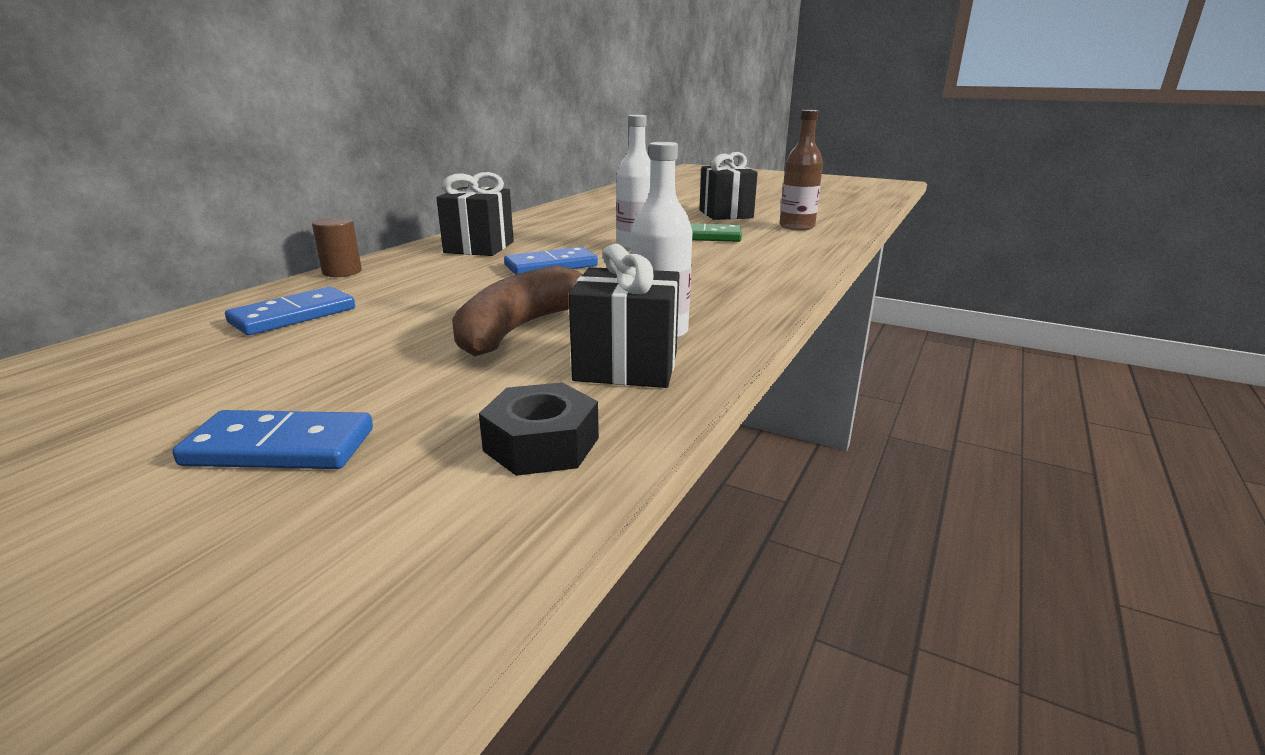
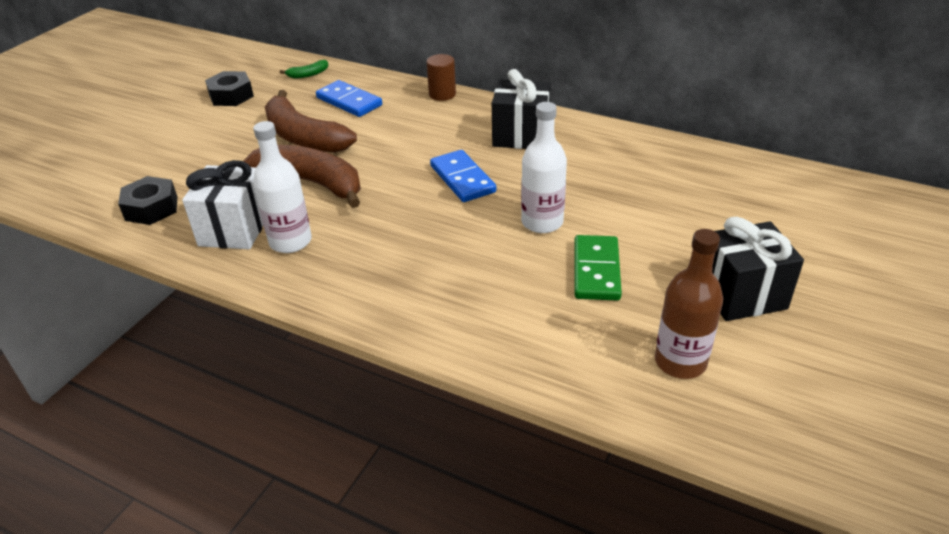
camera: 90 degrees right, 15 degrees up
blue domino [172,410,373,469] -> none
black gift [569,244,680,388] -> white gift [182,160,263,249]
none -> black nut [205,71,254,106]
none -> brown banana [265,90,357,153]
none -> green banana [280,60,328,79]

